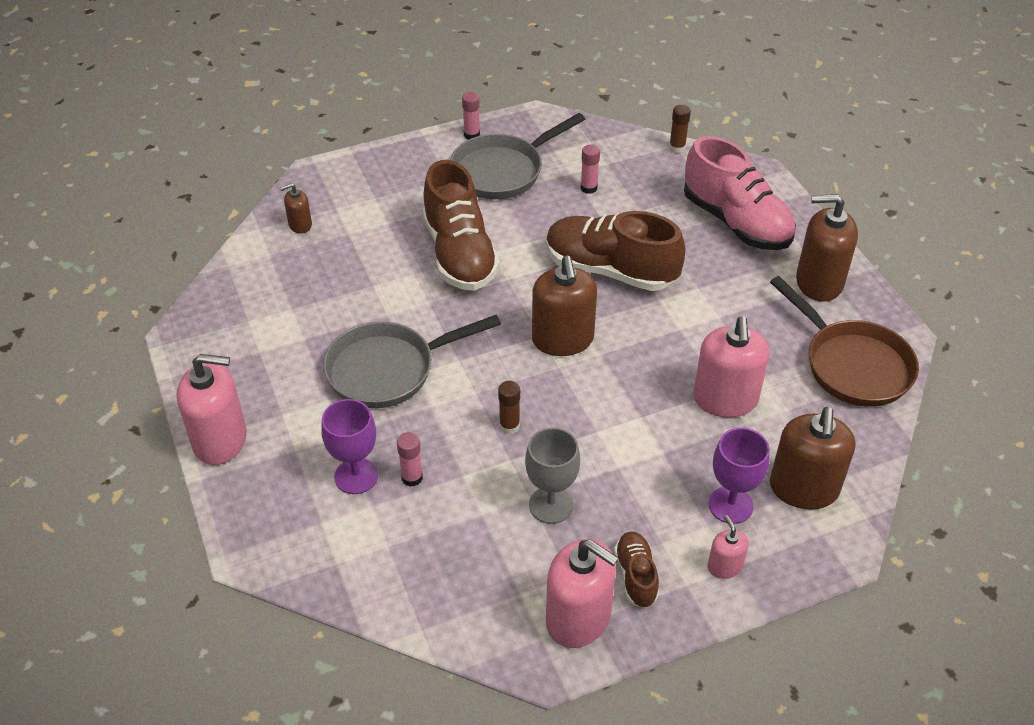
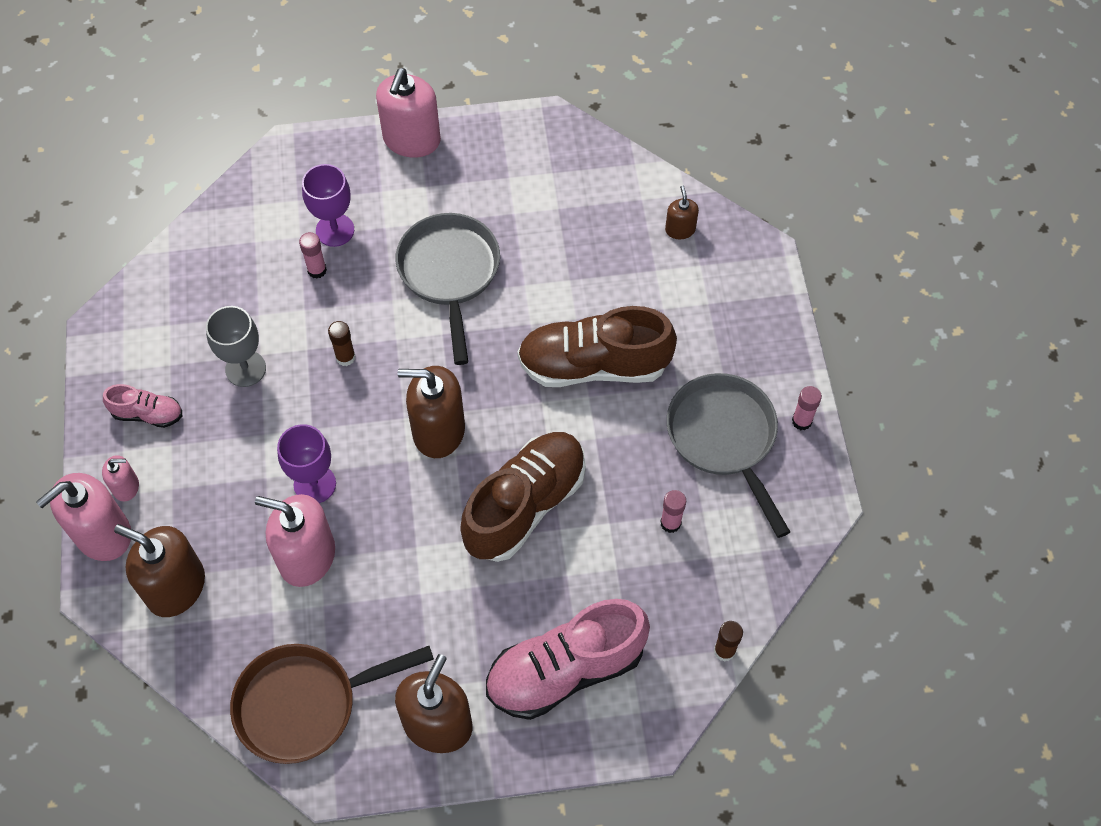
camera: 105 degrees right, 15 degrees up
pink soap dispenser [546,539,619,648] -> pink soap dispenser moved to [36,473,131,561]
brown shoe [614,531,659,608] -> pink shoe [103,384,182,428]
purple goblet [708,428,770,524] -> purple goblet moved to [277,424,336,503]

